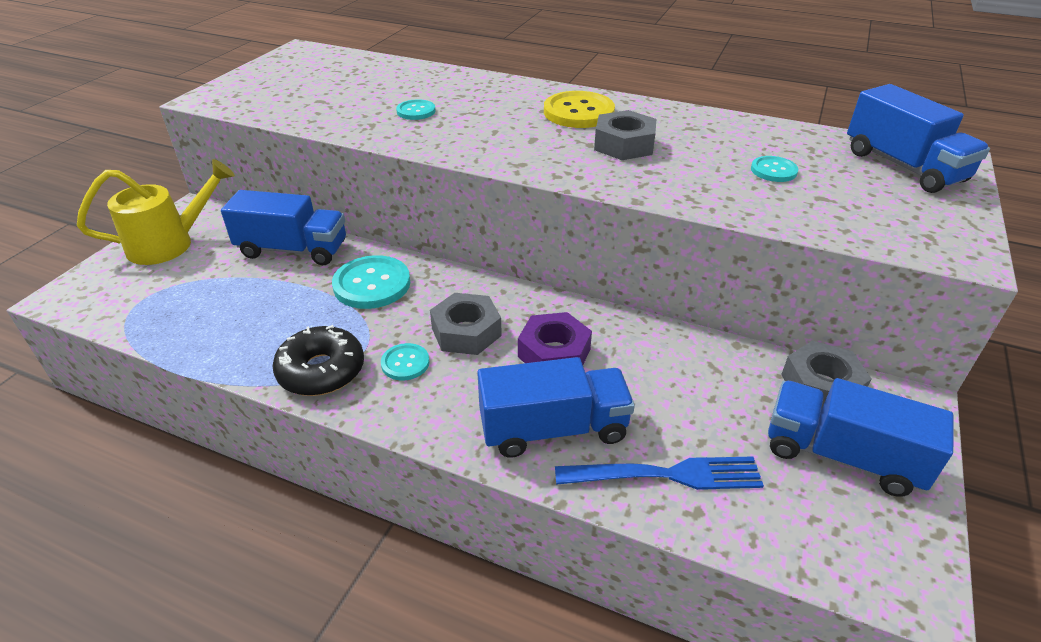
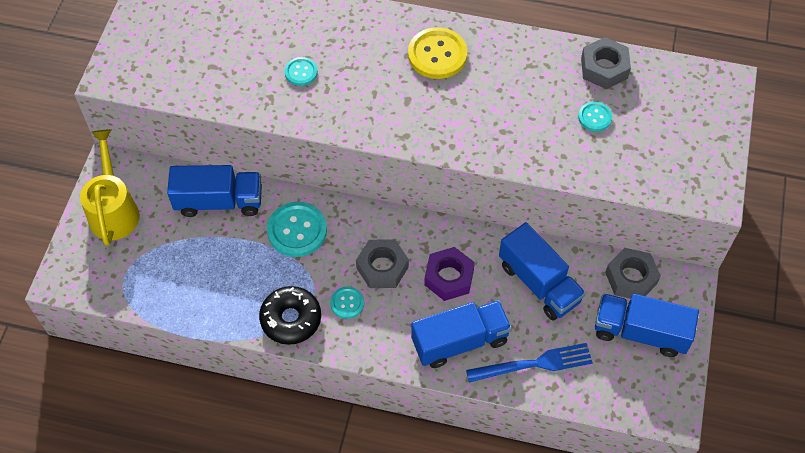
camera: 10 degrees left, 20 degrees up
yellow watering can [77,159,235,265] -> yellow watering can turned 60 degrees counterclockwise [80,129,140,246]
grey nut [594,110,656,160] -> grey nut moved to [581,37,631,89]
blue truck [847,84,990,193] -> blue truck moved to [499,222,586,320]

